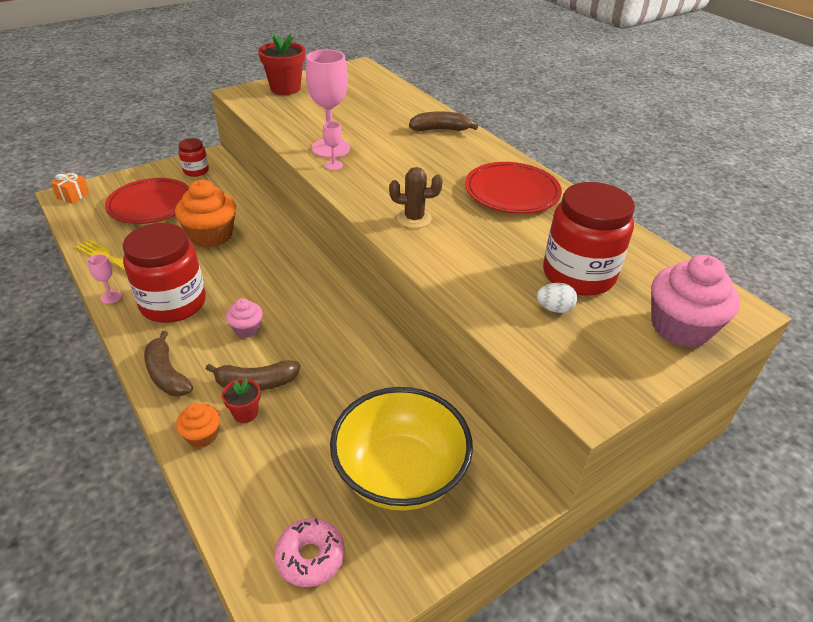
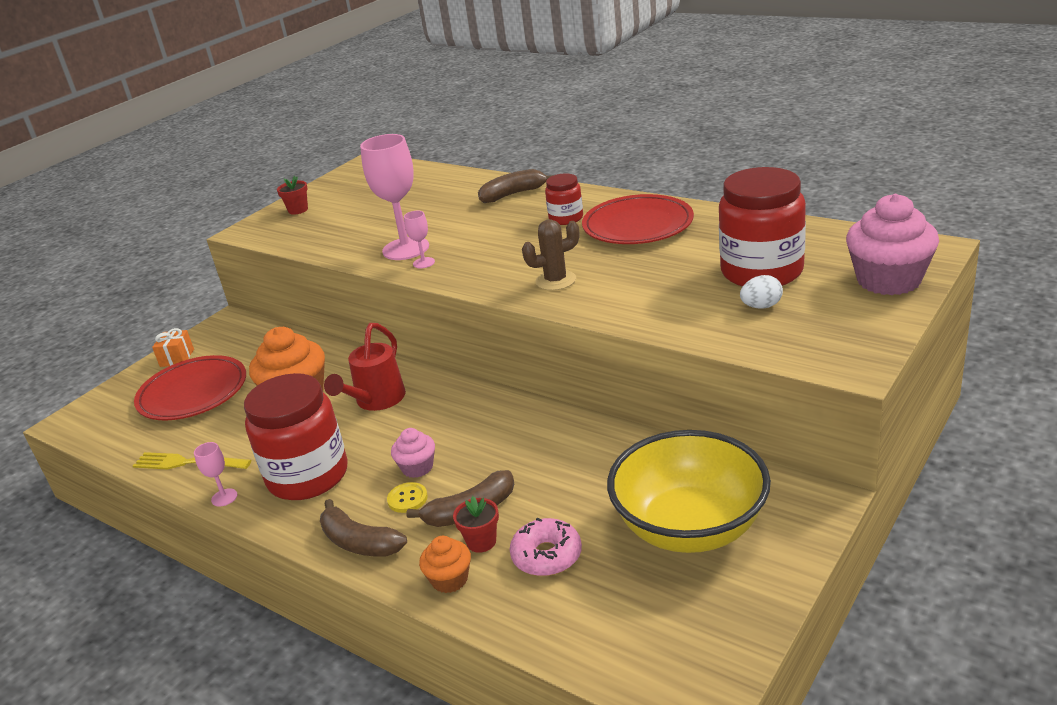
camera: 15 degrees left, 10 degrees down
orange gift [51,172,90,204] -> orange gift moved to [152,328,194,367]
red jar [178,138,209,177] -> red jar moved to [545,173,583,225]
red flower pot [258,33,305,95] -> red flower pot [277,175,308,215], size x0.52
pink donut [274,518,345,587] -> pink donut moved to [510,517,582,576]
none -> red watering can [324,323,406,411]
none -> yellow button [387,482,428,513]

